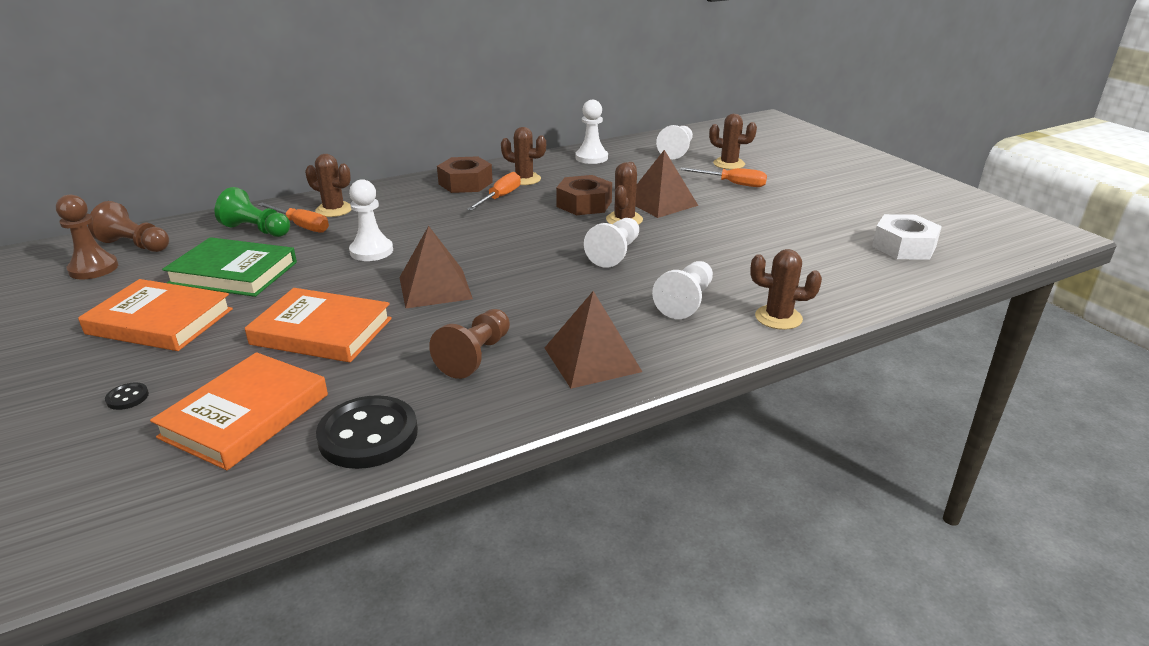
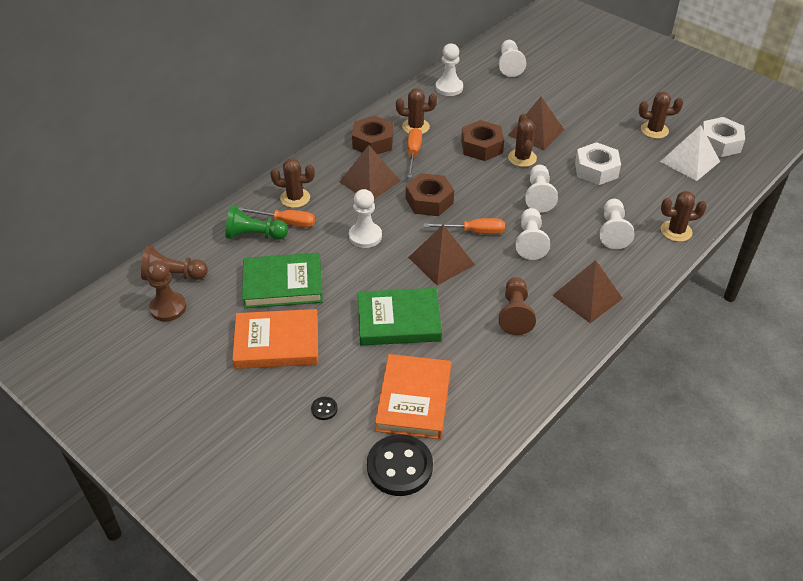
camera: 20 degrees left, 15 degrees up
orange book [245,288,392,362] -> green book [358,288,442,345]
black button [316,395,418,469] -> black button moved to [367,434,433,496]
orange screwdriver [680,168,767,187] -> orange screwdriver moved to [424,218,505,234]
brown cactus [709,114,757,170] -> brown cactus moved to [639,92,683,139]
none -> brown pyramid [339,145,401,199]
none -> brown nut [406,173,454,216]
none -> white pawn [516,208,550,260]
none -> white nut [575,142,621,185]
none -> white pyramid [660,125,720,181]

